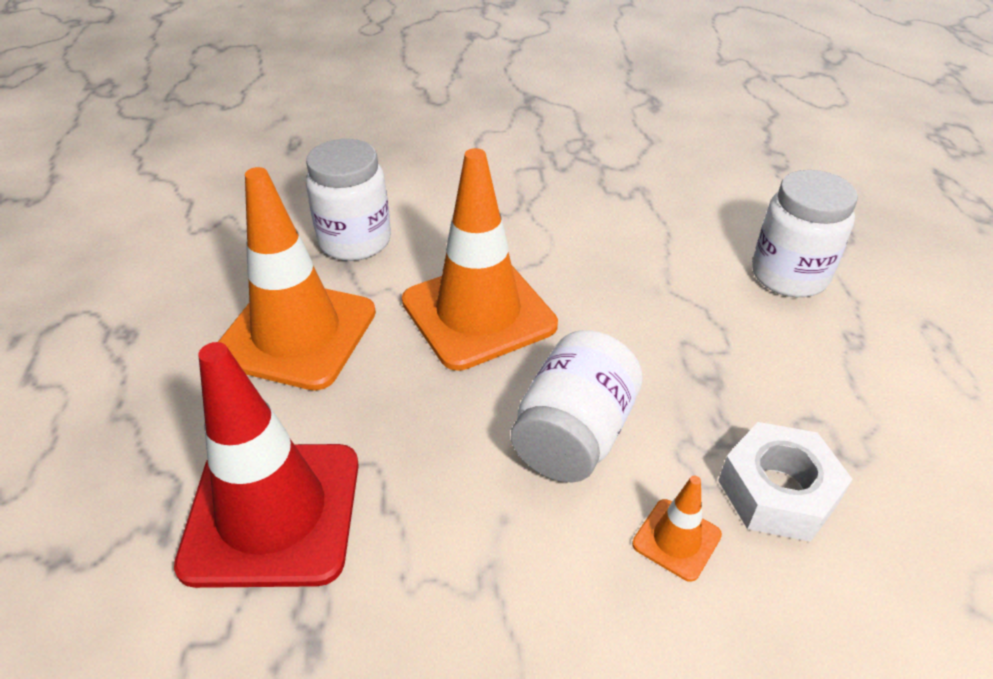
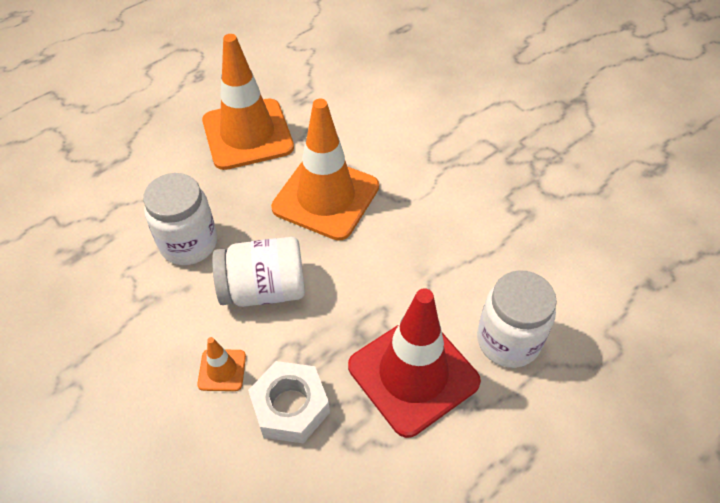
camera: 55 degrees right, 10 degrees up
red traffic cone [174,342,359,588] -> red traffic cone moved to [348,288,481,438]
white jar [306,139,391,261] -> white jar moved to [143,173,217,265]

